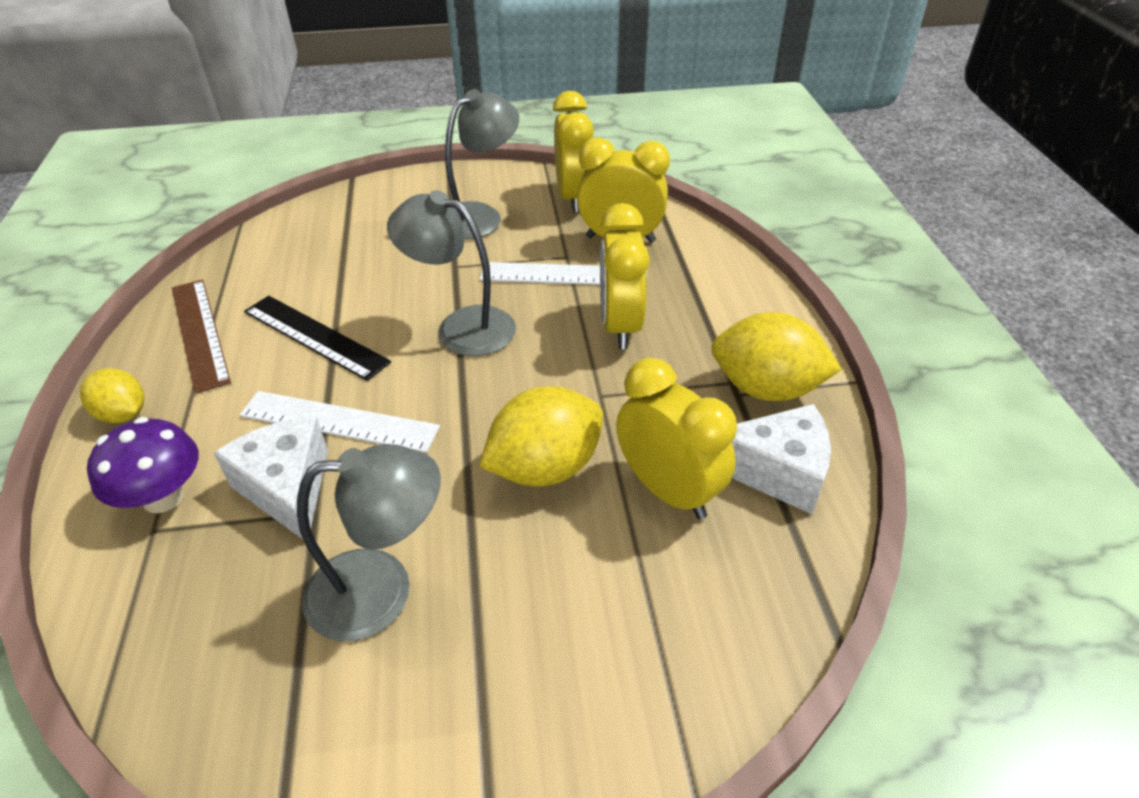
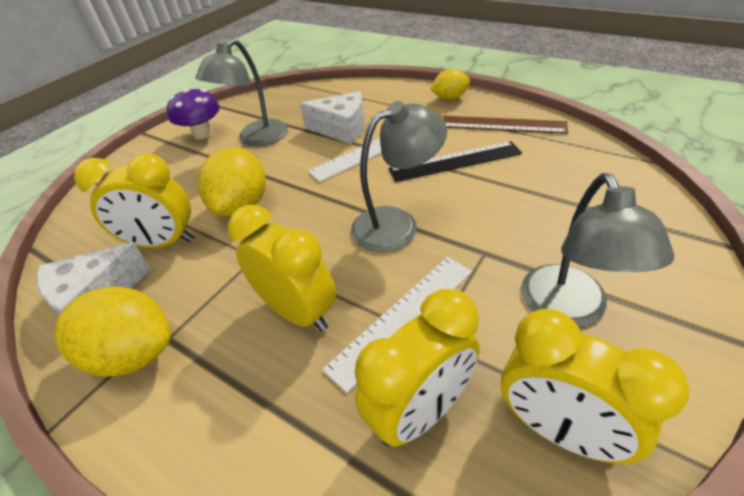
camera: 135 degrees right, 0 degrees up
purple mushroom [87,417,199,513] -> purple mushroom moved to [167,88,220,139]
yellow lemon [711,312,842,401] -> yellow lemon turned 45 degrees clockwise [55,286,171,377]

